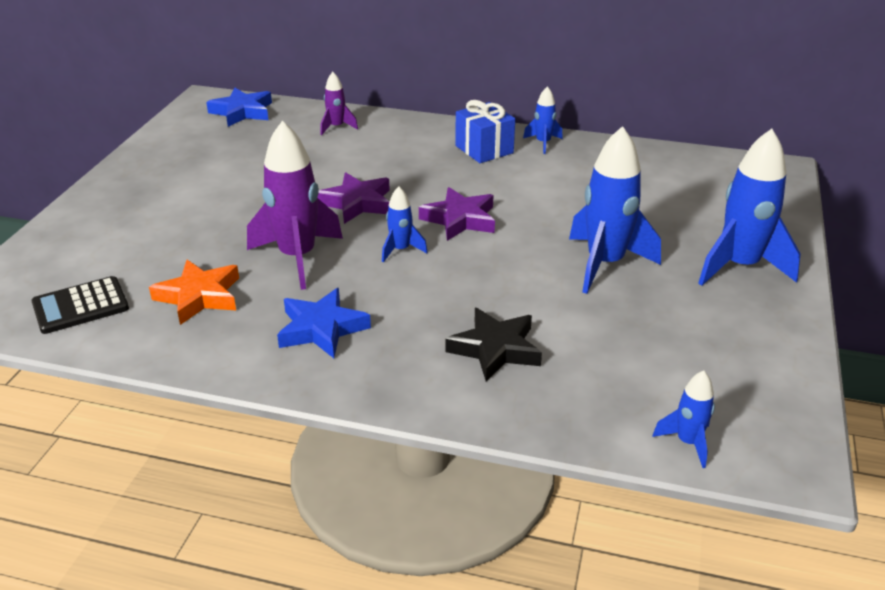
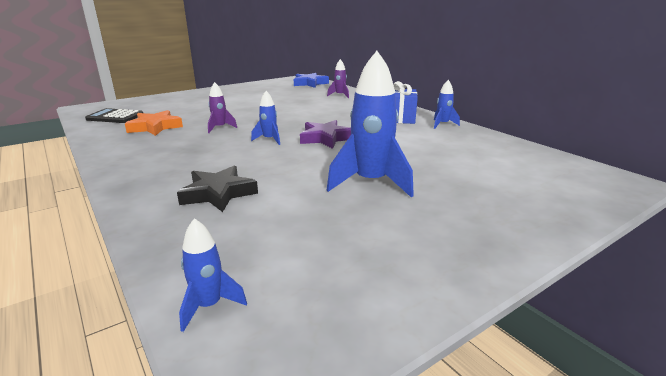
camera: 40 degrees right, 10 degrees down
purple rocket [247,120,343,290] -> purple rocket [208,82,237,133], size x0.50
blue star [277,288,371,358] -> none
purple star [317,172,390,224] -> none
blue rocket [698,129,801,286] -> none

